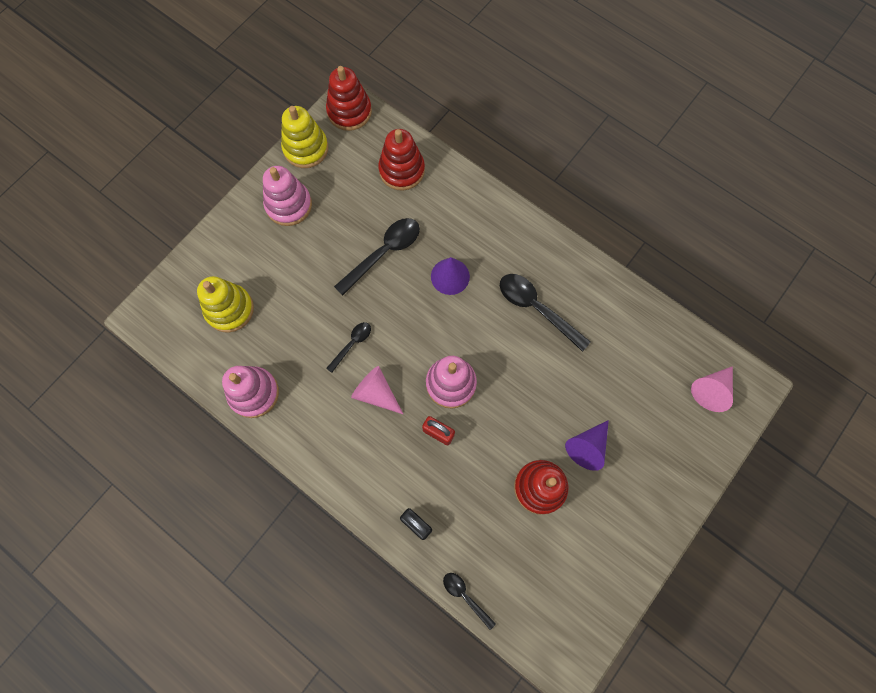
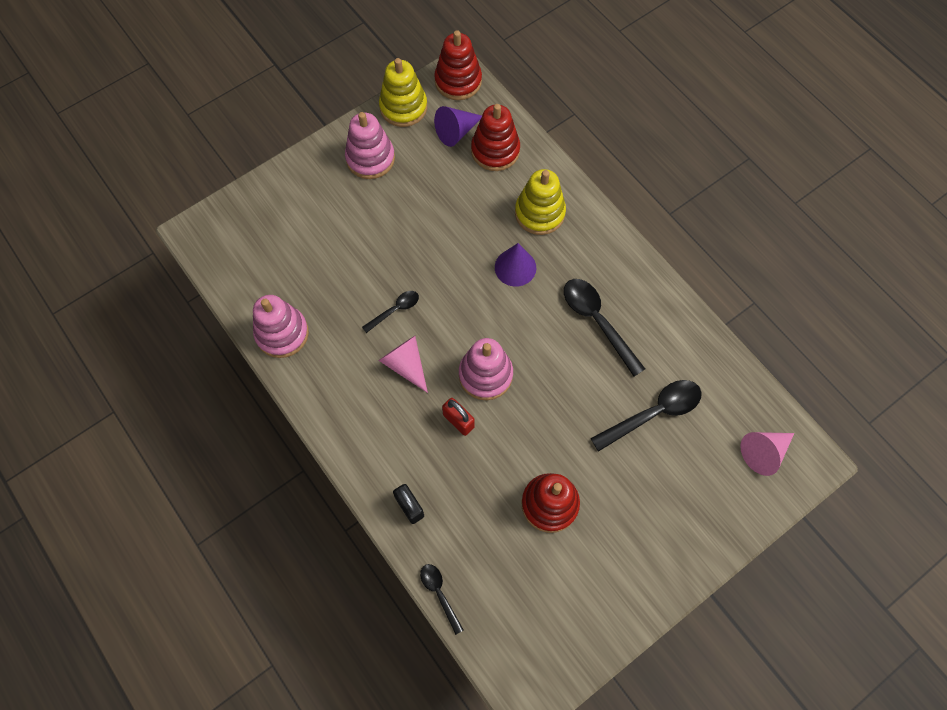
camera: 15 degrees right, 5 degrees down
yellow stacking toy [197,276,254,333] -> yellow stacking toy moved to [515,169,566,235]
black spoon [334,218,420,295] -> black spoon moved to [590,380,701,452]
purple cone [565,420,609,471] -> purple cone moved to [434,106,482,147]

